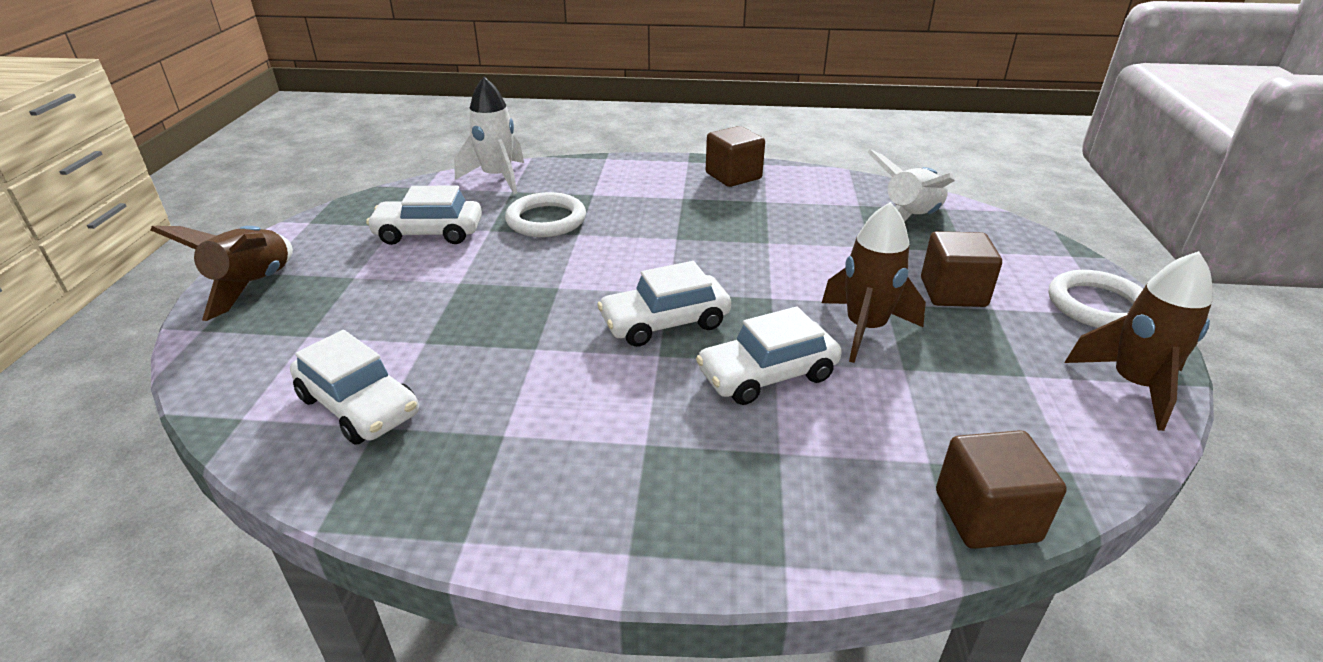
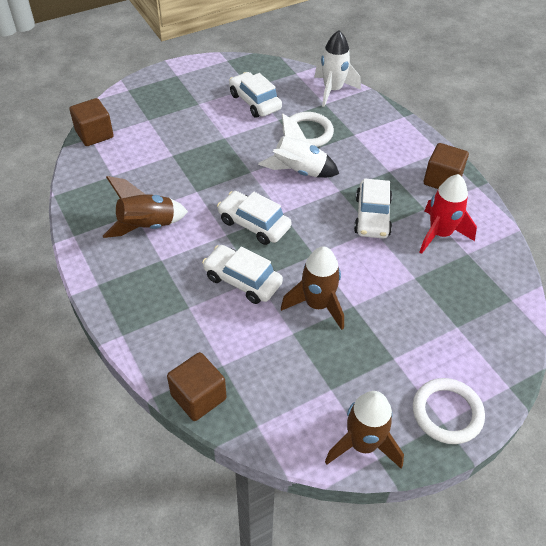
camera: 55 degrees right, 15 degrees up
brown rocket [150,226,293,321] -> brown rocket moved to [103,176,188,238]
white car [290,330,419,445] -> white car moved to [354,178,392,238]
white rocket [867,149,955,222] -> white rocket moved to [258,113,339,178]
brown cube [921,231,1002,307] -> brown cube moved to [69,98,114,146]
none -> red rocket [419,174,477,254]

